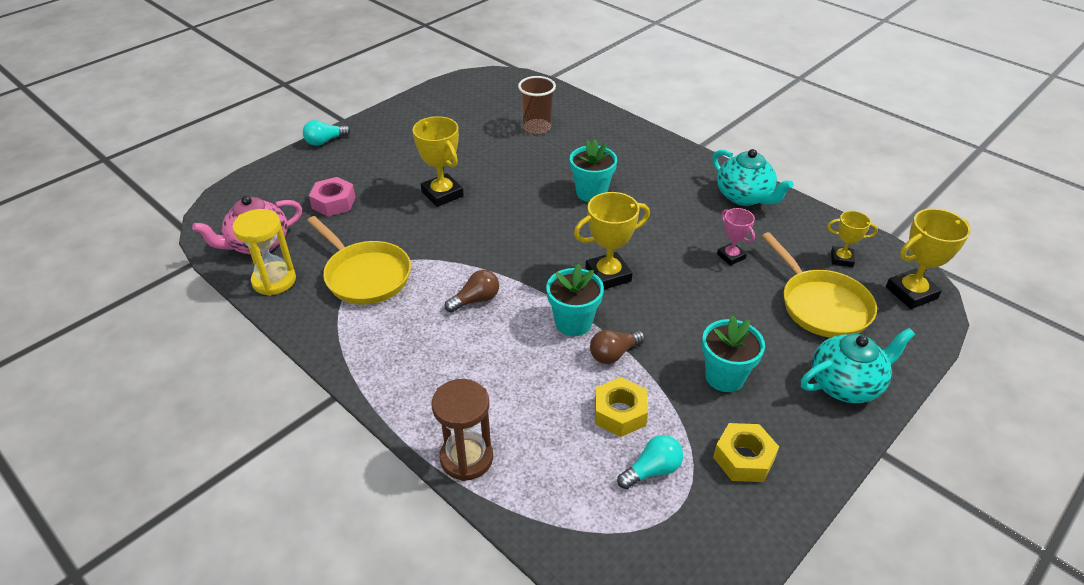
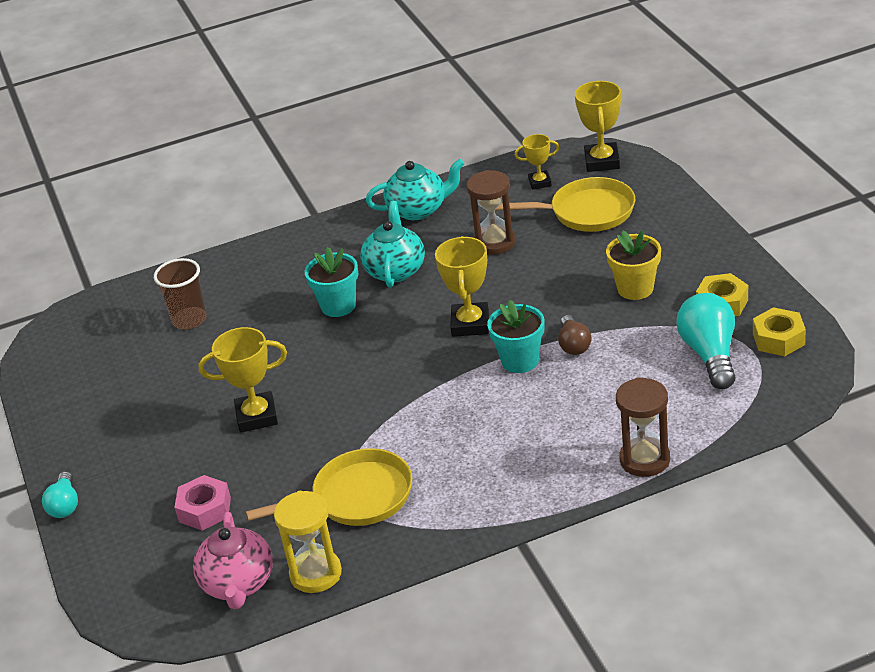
camera: 60 degrees left, 5 degrees down
brown light bulb [445,270,499,313] -> none
yellow nut [595,377,648,437] -> yellow nut moved to [753,307,806,356]
turquoise light bulb [617,435,683,489] -> turquoise light bulb [676,293,735,389], size x1.72
turquoise flower pot [702,316,765,392] -> yellow flower pot [606,231,661,300]
pink trophy [717,208,755,266] -> brown hourglass [466,170,516,255]
turquoise teapot [801,328,915,403] -> turquoise teapot moved to [360,201,425,288]
yellow trophy [827,211,878,267] -> yellow trophy turned 45 degrees clockwise [515,134,560,190]

